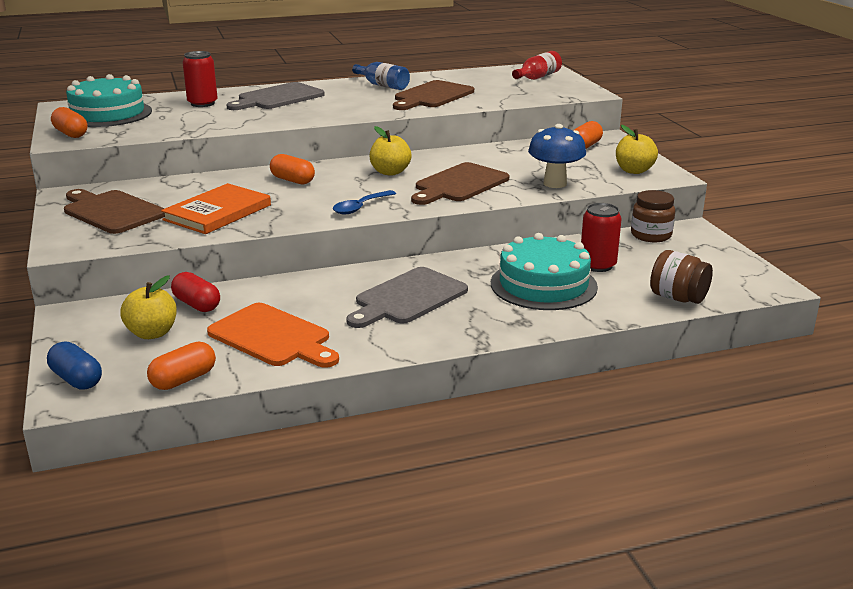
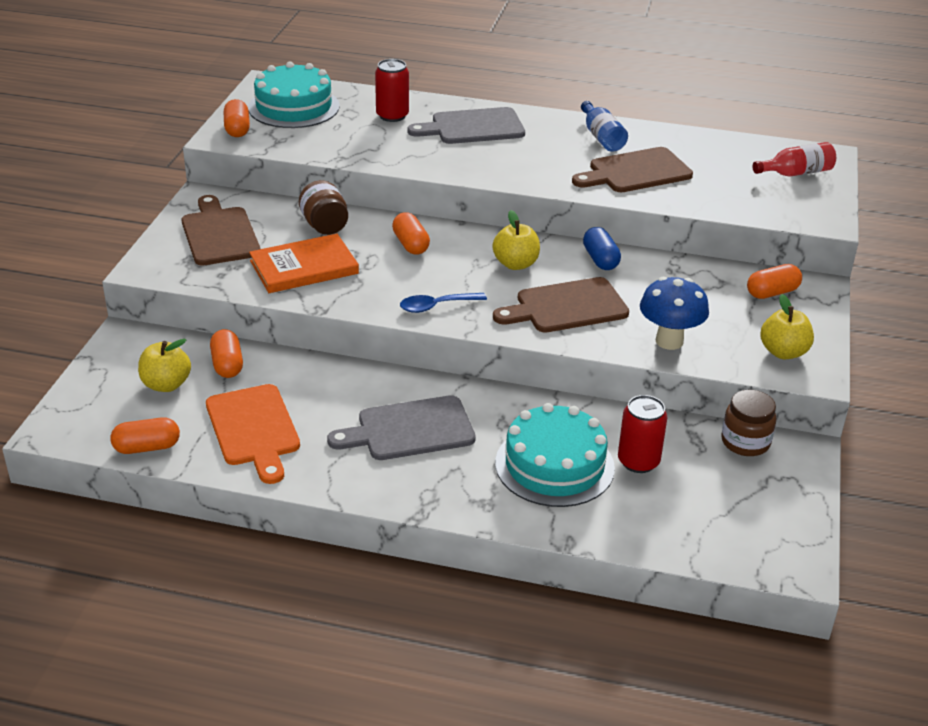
camera: 30 degrees right, 10 degrees up
blue capsule [47,341,102,390] -> blue capsule moved to [583,227,621,270]
red capsule [171,272,220,312] -> orange capsule [210,329,243,378]
brown jar [650,250,713,304] -> brown jar moved to [299,180,348,235]

